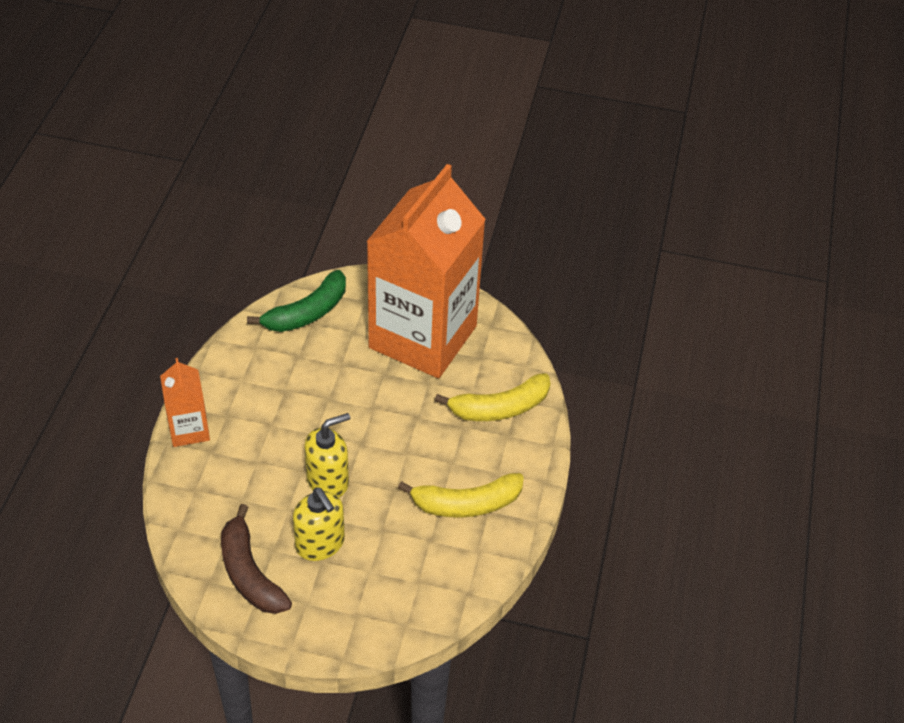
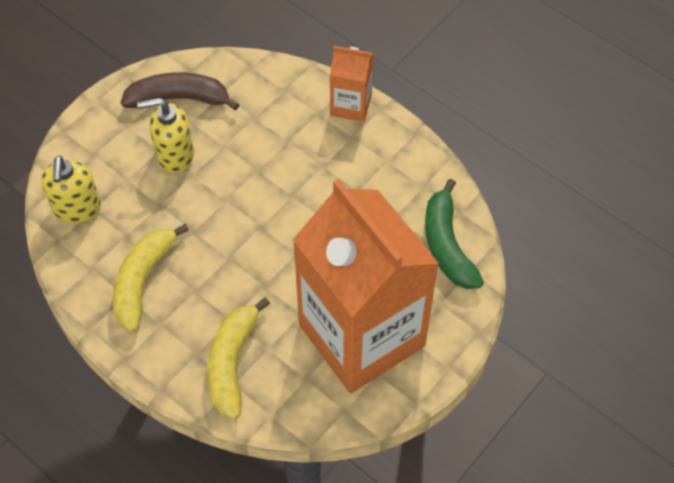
camera: 120 degrees right, 10 degrees up
yellow soap dispenser [304,413,350,497] -> yellow soap dispenser moved to [41,156,101,223]

